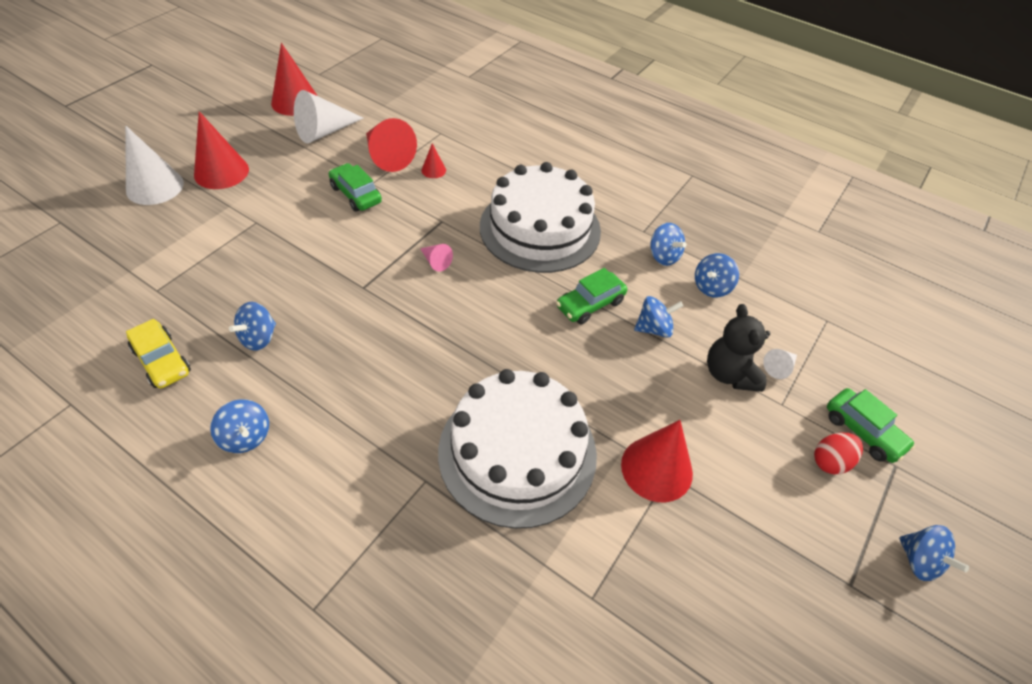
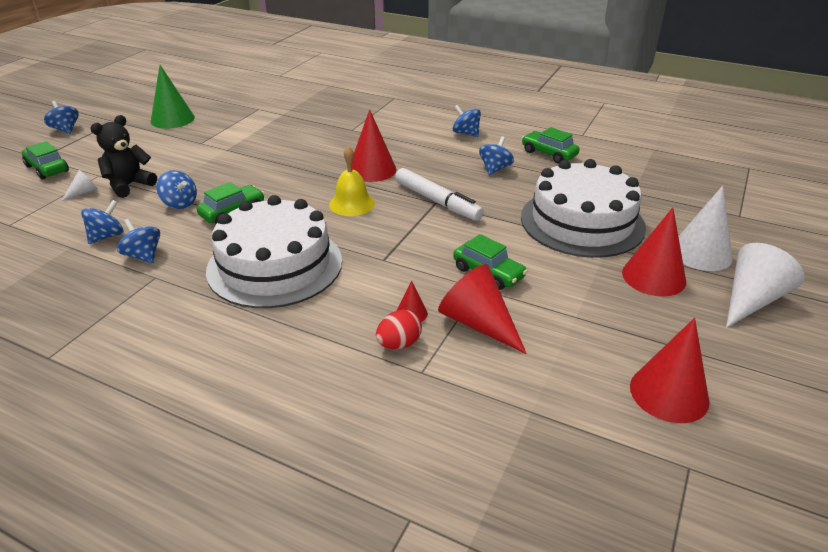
camera: 175 degrees right, 15 degrees down
yellow car [126,319,191,388] -> green car [522,127,580,163]
white cone [294,90,364,143] -> white cone moved to [726,243,804,328]
pink cone [420,244,453,271] -> none
white cake [438,369,597,529] -> white cake moved to [521,159,646,258]
red cone [621,420,693,502] -> red cone moved to [352,109,397,182]
blue spinning top [634,296,683,338] -> blue spinning top turned 120 degrees counterclockwise [156,170,197,209]
black teddy bear [707,304,770,392] -> black teddy bear turned 120 degrees counterclockwise [90,115,157,198]
red egg [814,433,863,475] -> red egg moved to [376,310,422,349]
none -> green cone [151,65,195,129]
none -> yellow bell [329,146,375,216]
none -> white marker [395,168,484,221]

